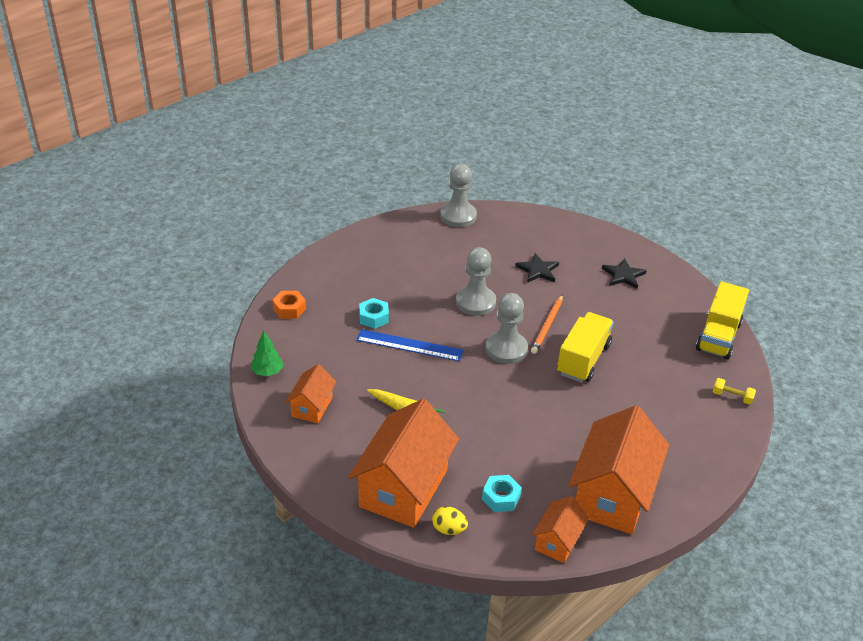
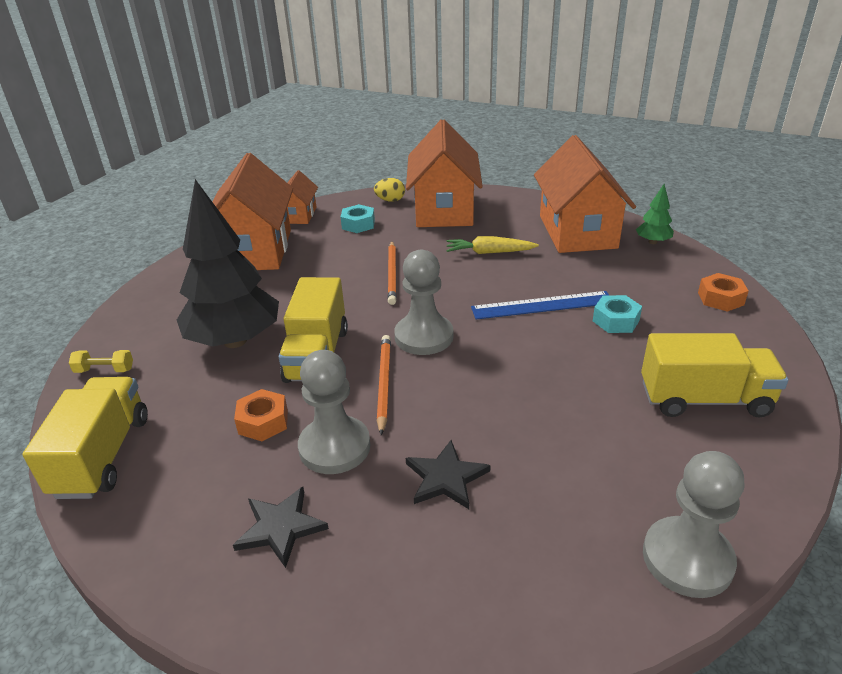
camera: 160 degrees right, 5 degrees down
orange house [286,364,336,424] -> orange house [534,135,636,253], size x1.98
grey pawn [456,247,496,316] -> grey pawn moved to [298,350,370,474]
none -> black tree [177,179,279,348]
none -> orange nut [234,389,288,441]
none -> orange pencil [388,241,397,305]
none -> yellow truck [641,333,788,417]

